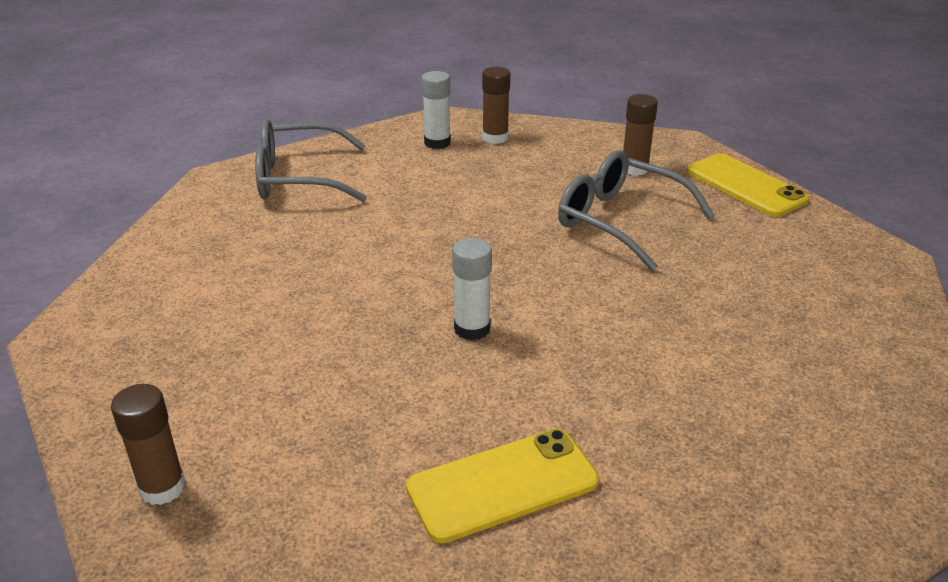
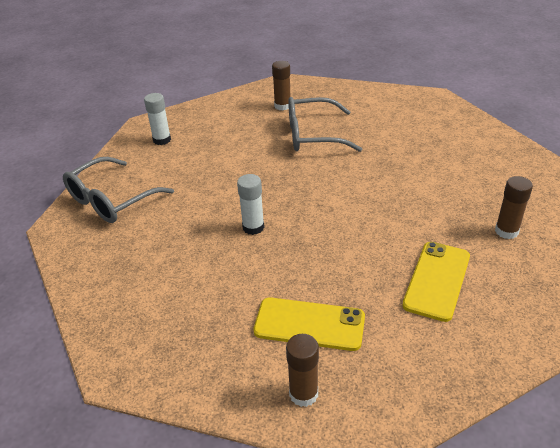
camera: 40 degrees left, 5 degrees up
white glue stick [452,238,492,341] -> white glue stick moved to [237,174,265,235]
brown glue stick [482,67,510,144] -> brown glue stick moved to [495,176,533,239]
yellow phone [687,153,809,217] -> yellow phone moved to [254,297,365,351]

